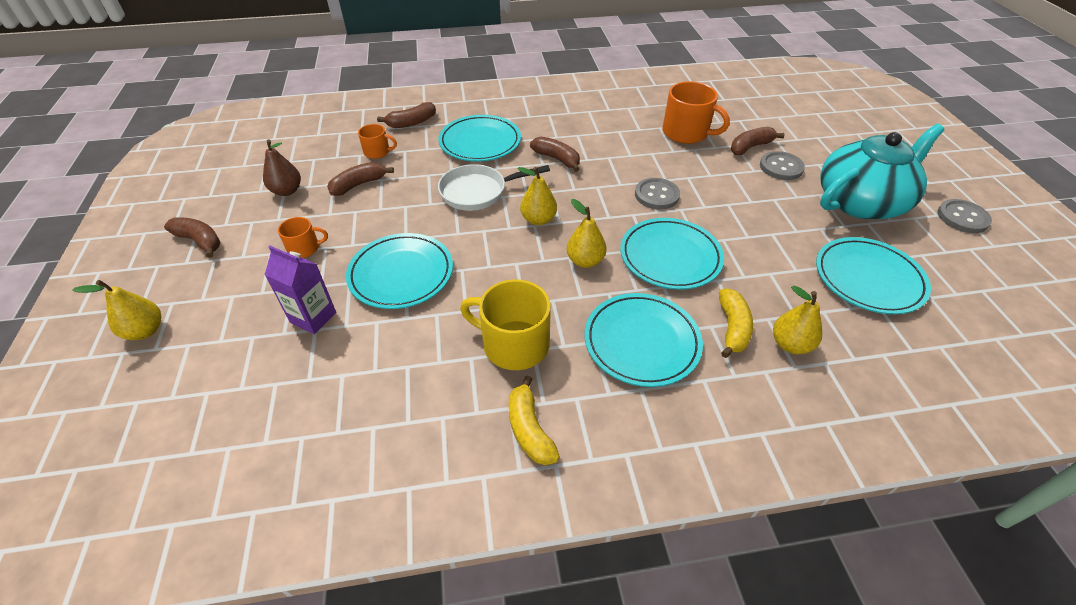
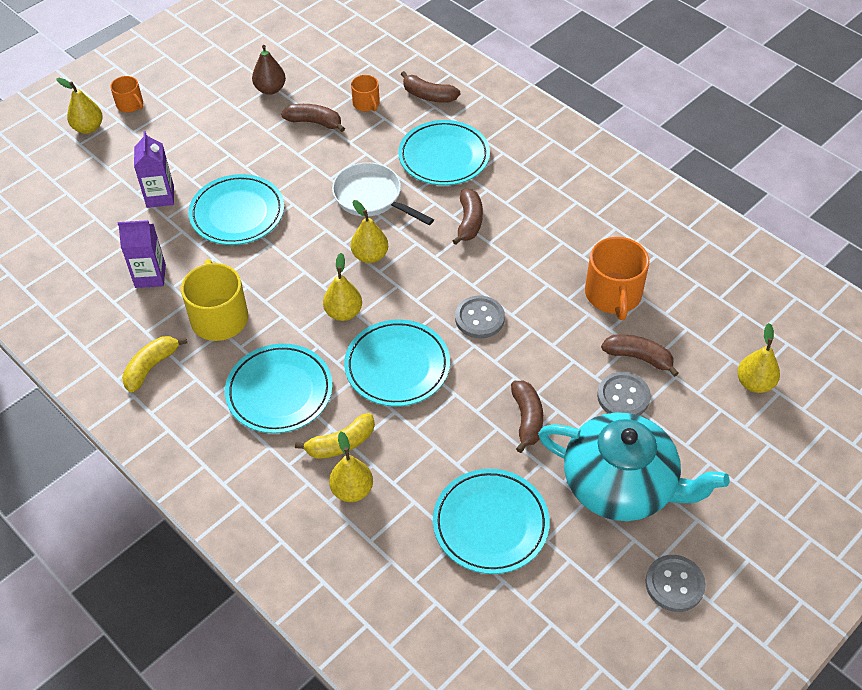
camera: 55 degrees right, 5 degrees up
brown banana [164,217,221,258] -> brown banana moved to [511,381,543,453]
orange mug [278,217,328,258] -> orange mug moved to [110,76,143,112]
none -> purple carton [118,220,166,288]
none -> yellow pear [737,323,780,393]

